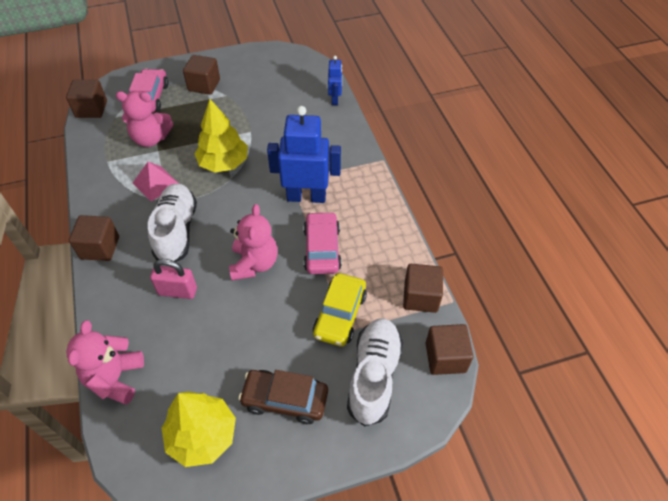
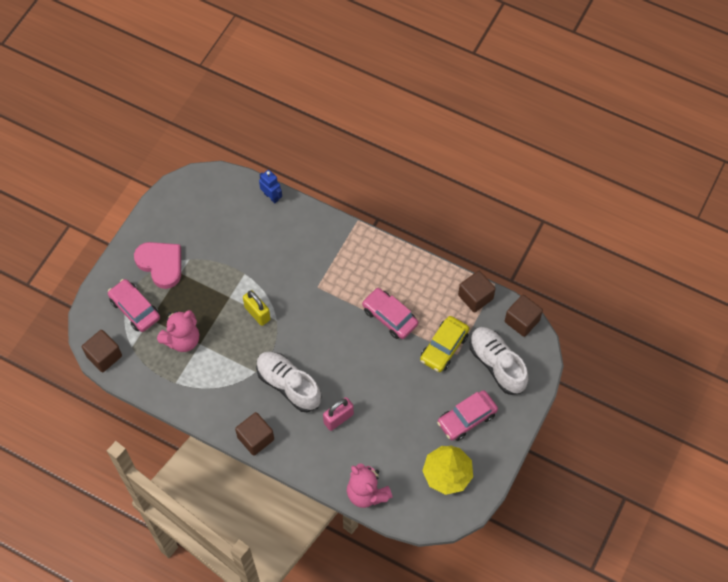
camera: 45 degrees left, 10 degrees up
pink pyramid [133,162,179,201] -> none
brown cube [183,55,220,95] -> pink heart [134,242,181,289]
yellow tree [194,99,248,173] -> yellow padlock [243,290,271,326]
pink teddy bear [229,204,278,281] -> none
brown car [239,370,328,424] -> pink car [437,390,498,441]
blue robot [267,106,341,203] -> none
yellow car [313,273,367,347] -> yellow car turned 60 degrees clockwise [420,316,469,372]

